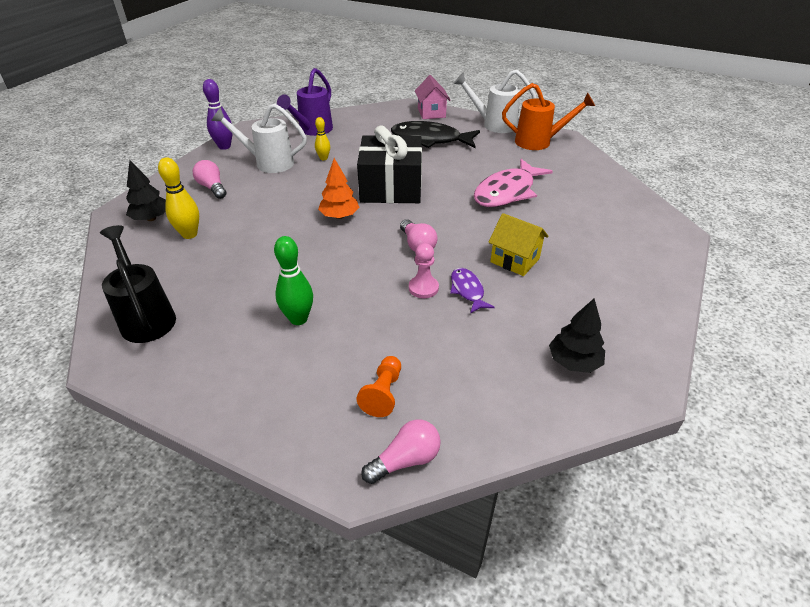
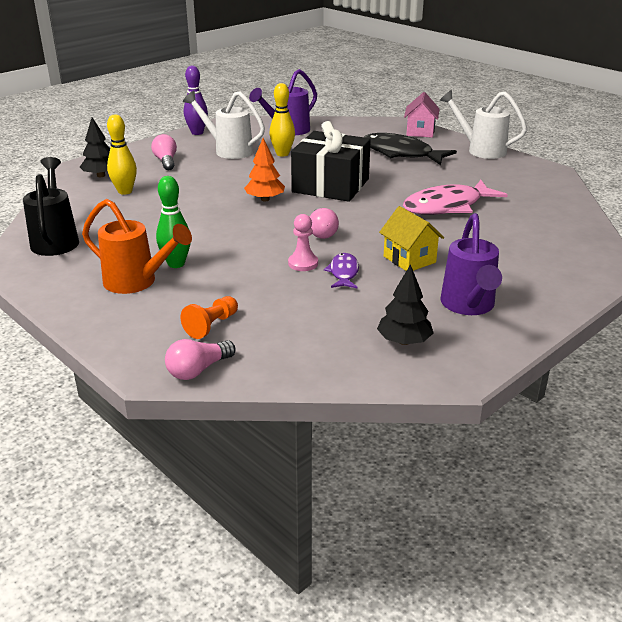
camera: 20 degrees right, 10 degrees down
yellow bowling pin [315,117,330,160] -> yellow bowling pin [269,83,295,157], size x1.62
pink light bulb [361,419,441,484] -> pink light bulb turned 150 degrees clockwise [165,339,235,380]
orange watering can [502,83,595,150] -> orange watering can moved to [82,199,192,294]
none -> purple watering can [441,213,502,315]

